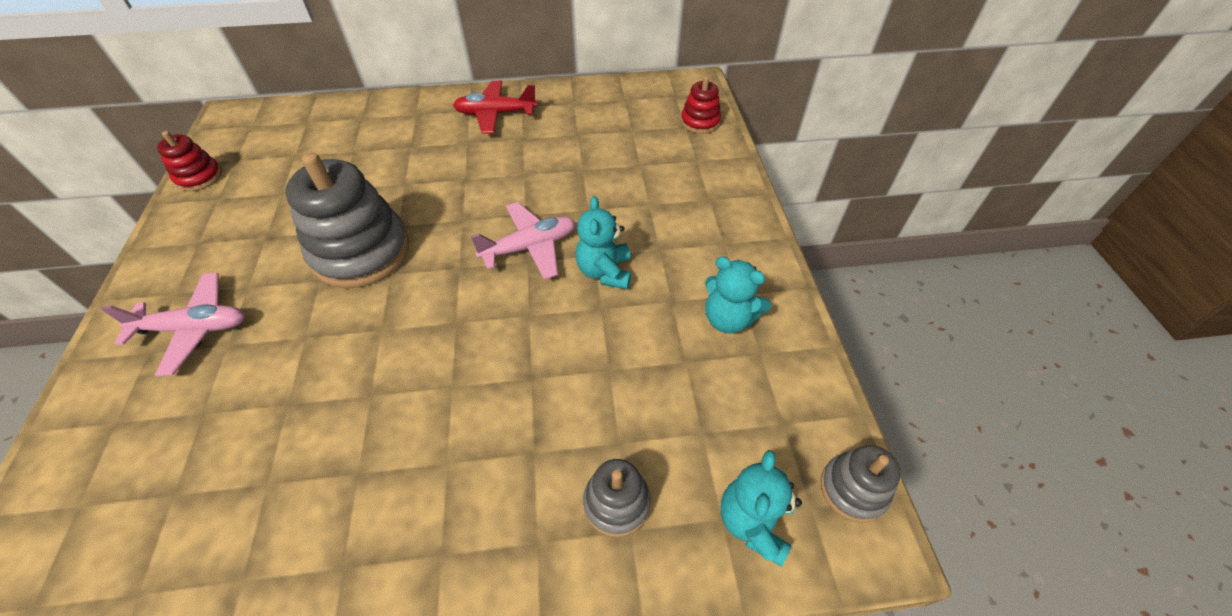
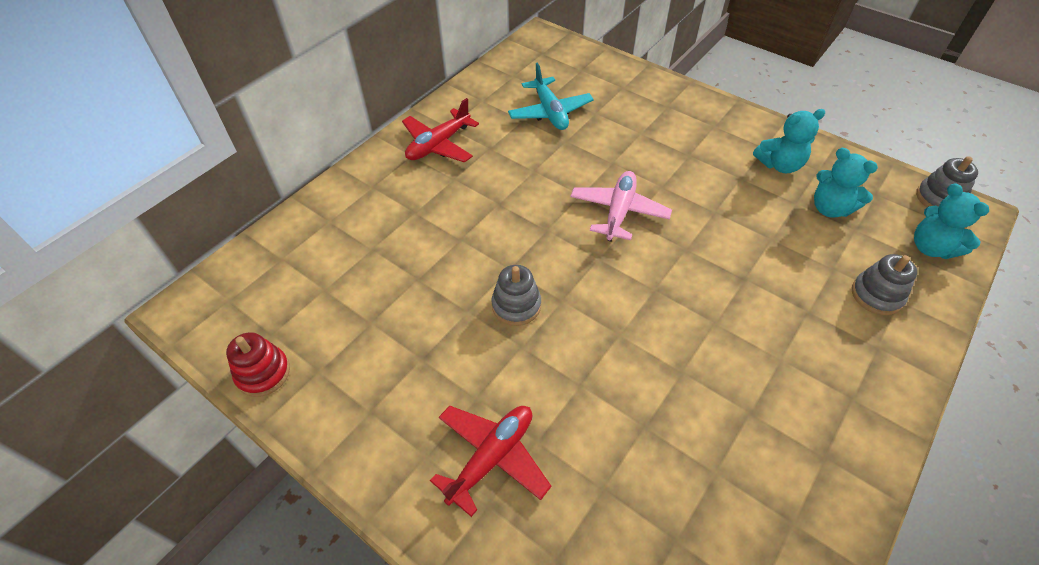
camera: 45 degrees left, 0 degrees up
pink plane [100,273,244,376] -> red plane [430,406,552,517]
grey stacking toy [285,152,410,288] -> grey stacking toy [491,265,541,326], size x0.51
turquoise teddy bear [575,196,631,289] -> turquoise teddy bear moved to [814,148,878,218]
red stacking toy [681,76,721,134] -> none
none -> turquoise plane [508,62,594,130]

